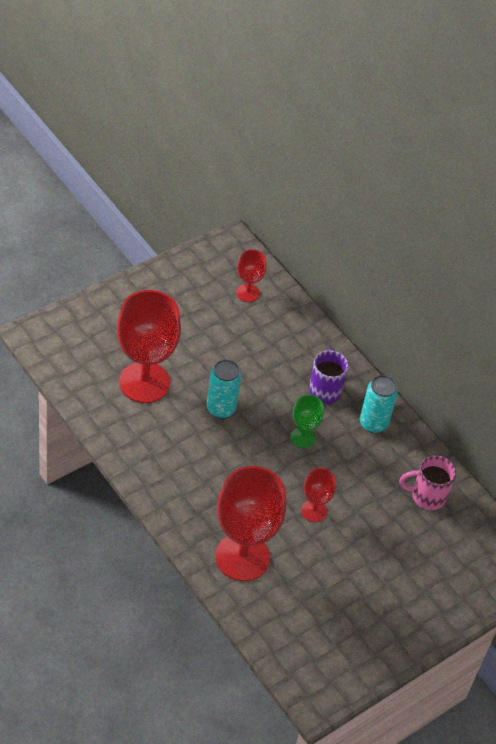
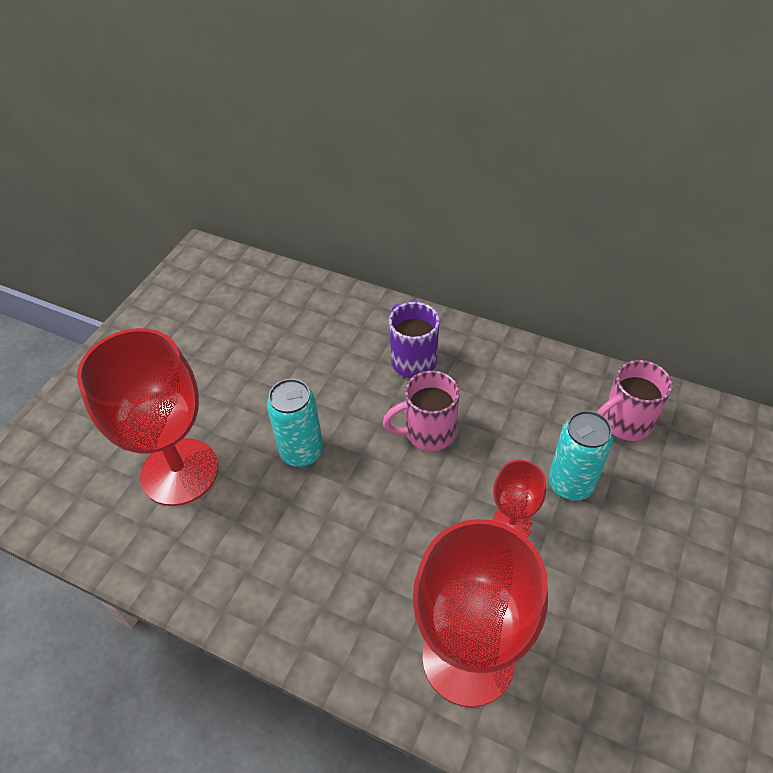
camera: 20 degrees left, 0 degrees up
red goblet [236,249,266,302] -> none
green goblet [290,394,324,448] -> pink mug [382,370,460,451]
turquoise can [360,375,398,433] -> turquoise can moved to [549,410,613,501]

